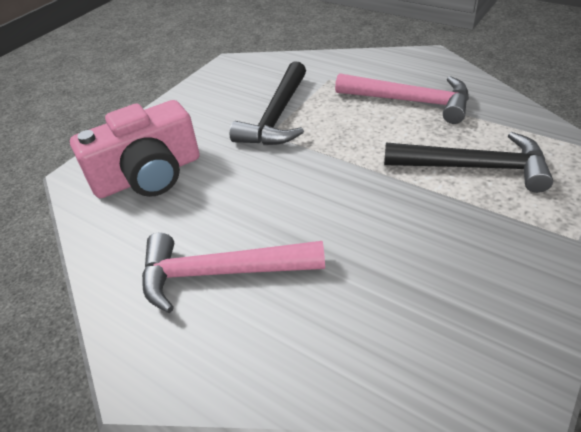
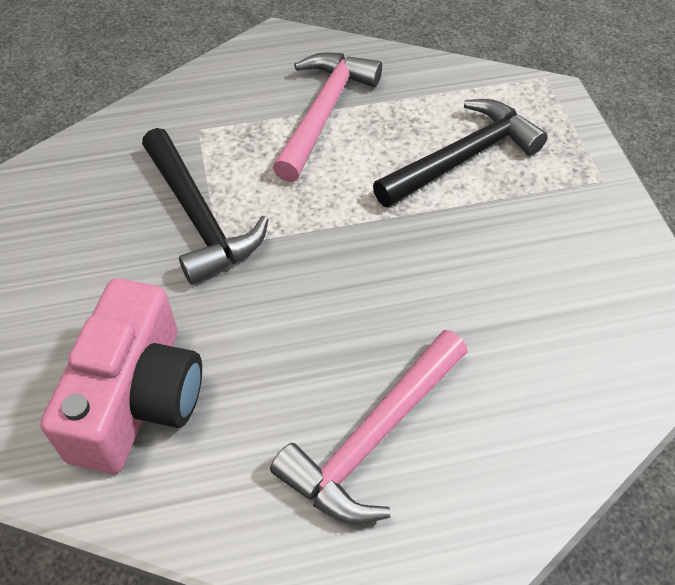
camera: 50 degrees left, 10 degrees up
pink hammer [335,73,469,124] -> pink hammer turned 45 degrees counterclockwise [273,52,382,182]

